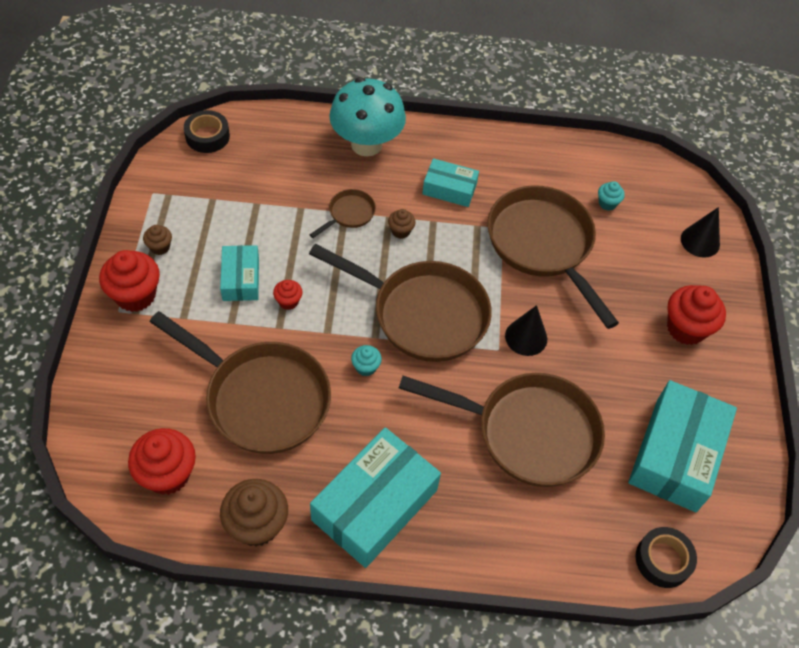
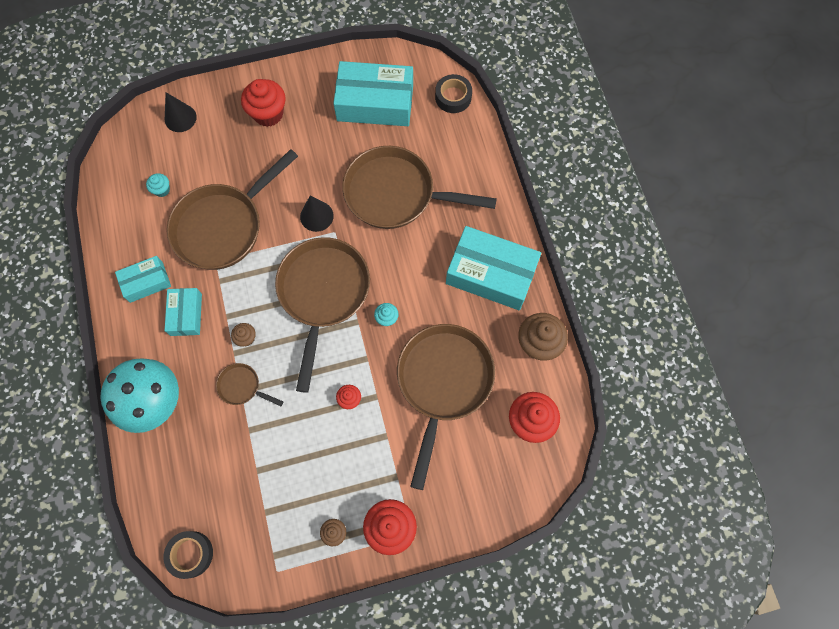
camera: 105 degrees left, 15 degrees up
turquoise box [220,245,259,301] -> turquoise box moved to [115,256,171,303]
brown pan [399,373,605,487] -> brown pan turned 75 degrees counterclockwise [342,146,497,229]

